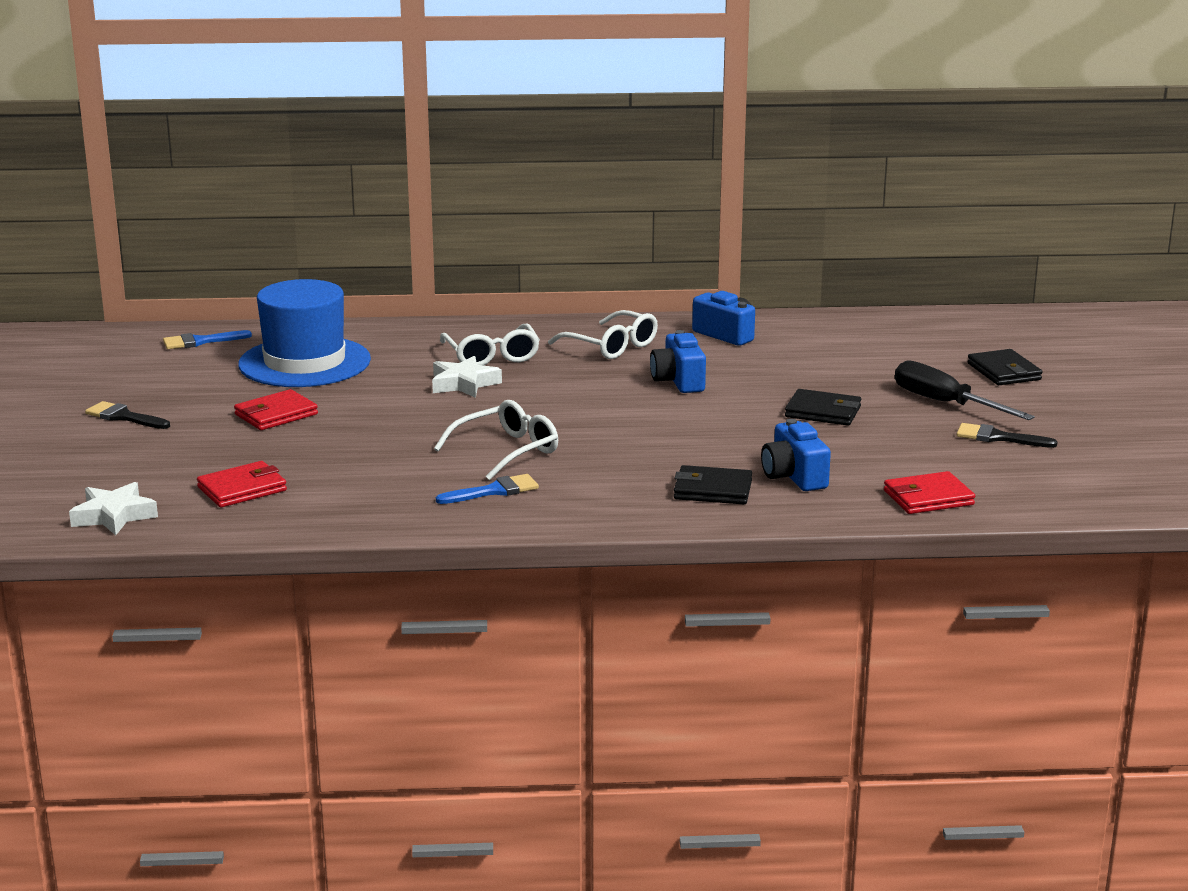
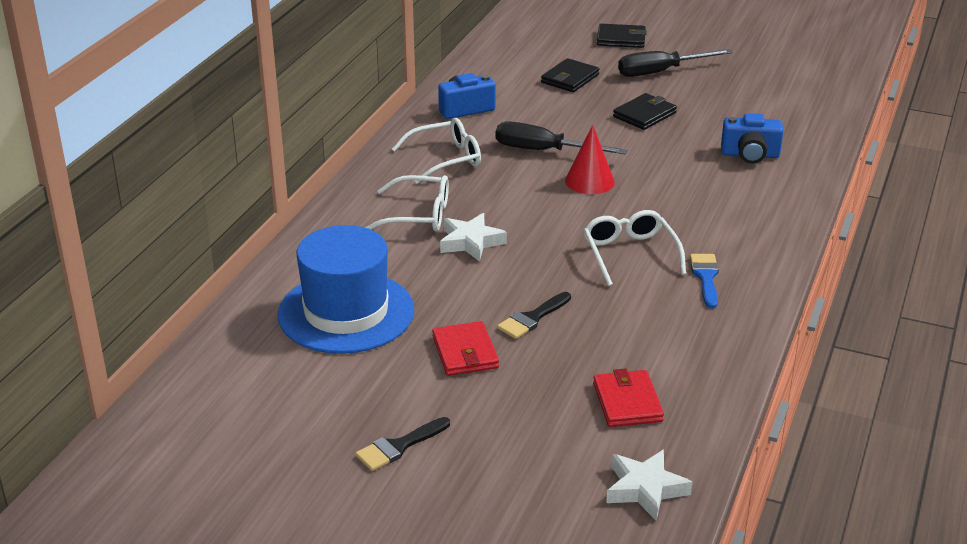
camera: 65 degrees left, 10 degrees up
blue brush [163,330,252,349] -> none
blue camera [650,330,706,393] -> black screwdriver [496,121,627,154]
black wallet [674,465,752,504] -> black wallet moved to [541,58,599,92]
red wallet [884,471,975,514] -> none
black brush [956,423,1058,448] -> black brush moved to [497,292,571,339]
none -> red cone [565,125,615,194]

